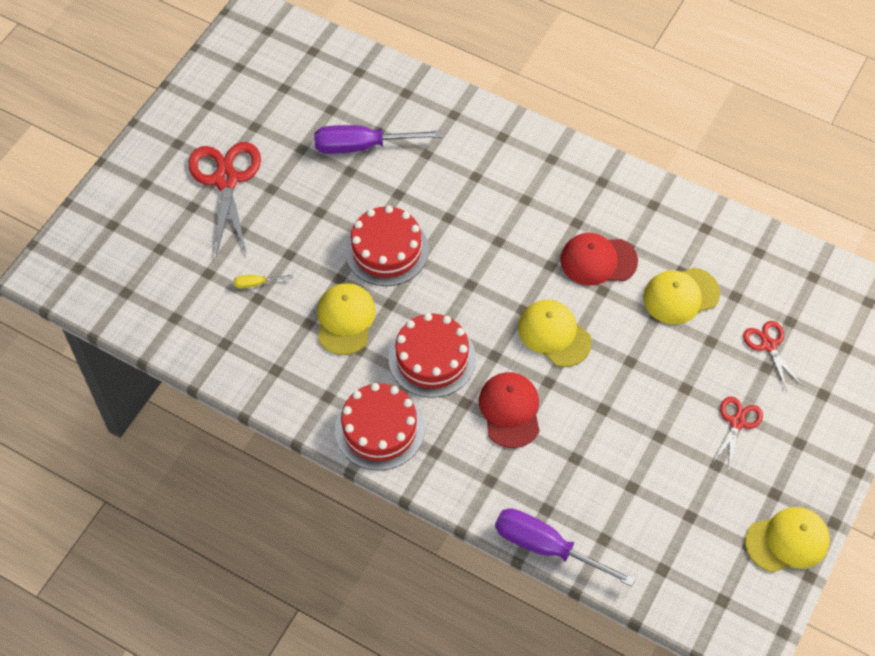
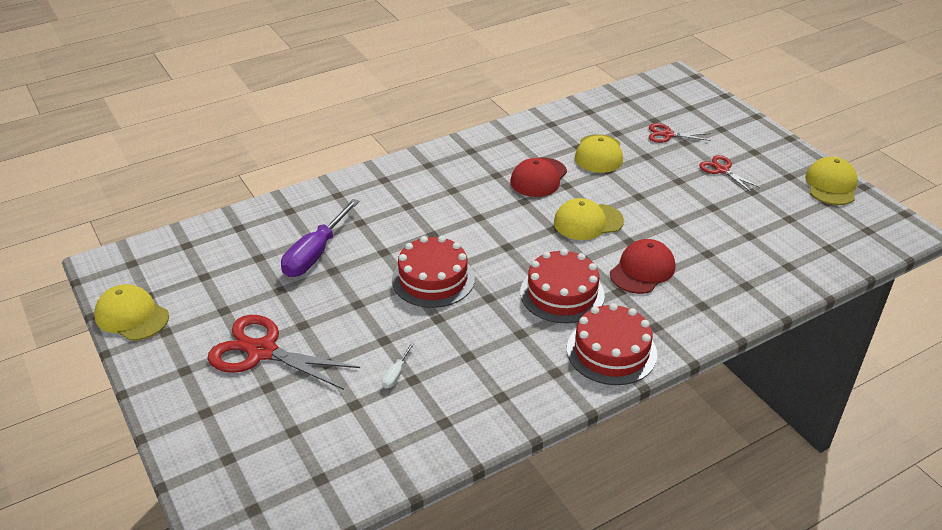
camera: 60 degrees left, 20 degrees down
yellow screwdriver [234,275,293,289] -> white screwdriver [382,343,415,388]
yellow cap [317,283,376,355] -> yellow cap moved to [94,284,169,341]
red cap [479,372,540,448] -> red cap turned 105 degrees clockwise [610,239,675,294]
purple screwdriver [495,508,636,587] -> none

